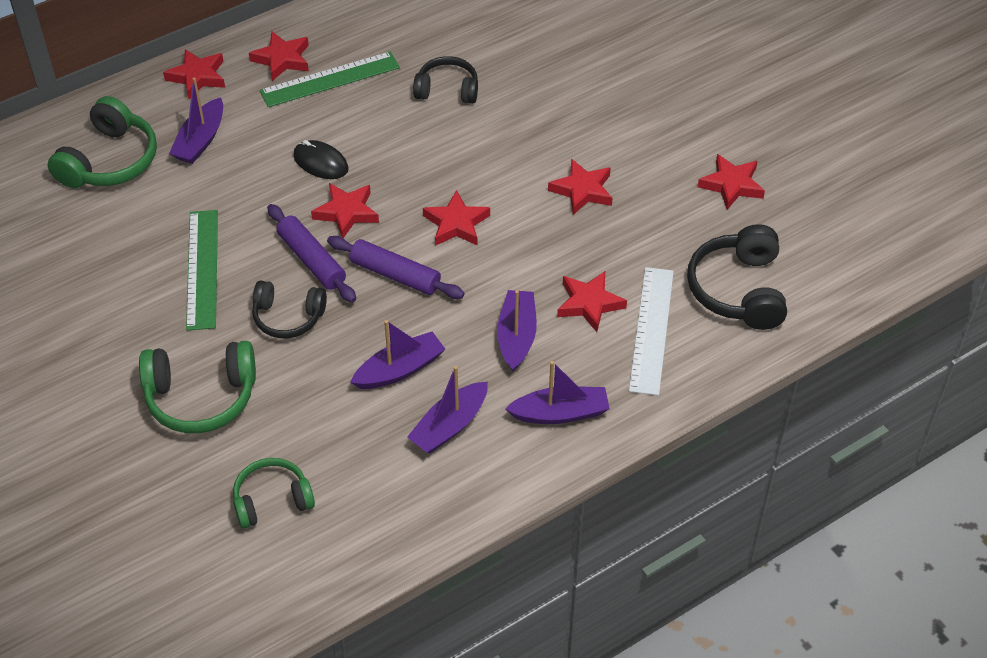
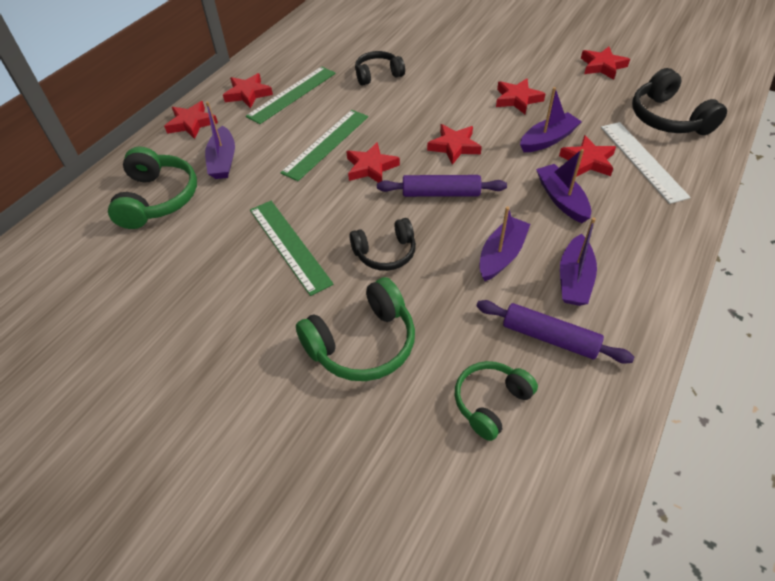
camera: 25 degrees left, 0 degrees up
purple rolling pin [267,204,356,303] -> purple rolling pin moved to [476,300,634,364]
black mouse [293,140,348,179] -> green ruler [280,110,368,181]
purple boat [505,361,610,424] -> purple boat moved to [520,87,582,152]

